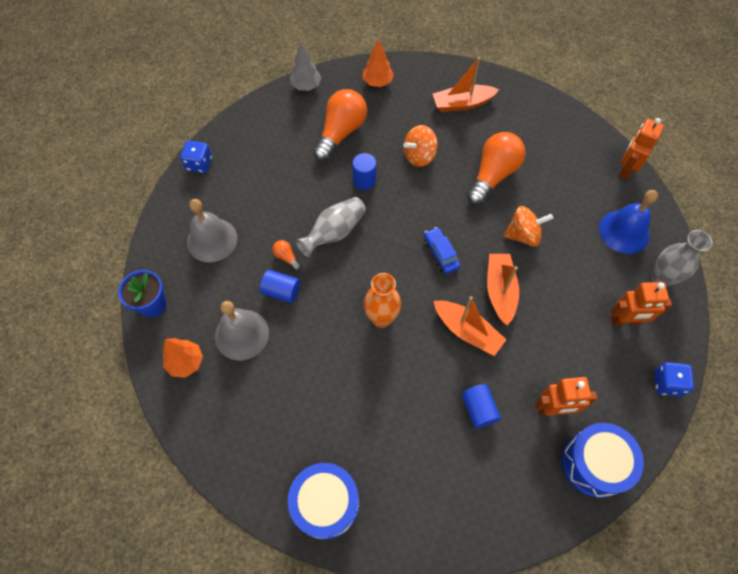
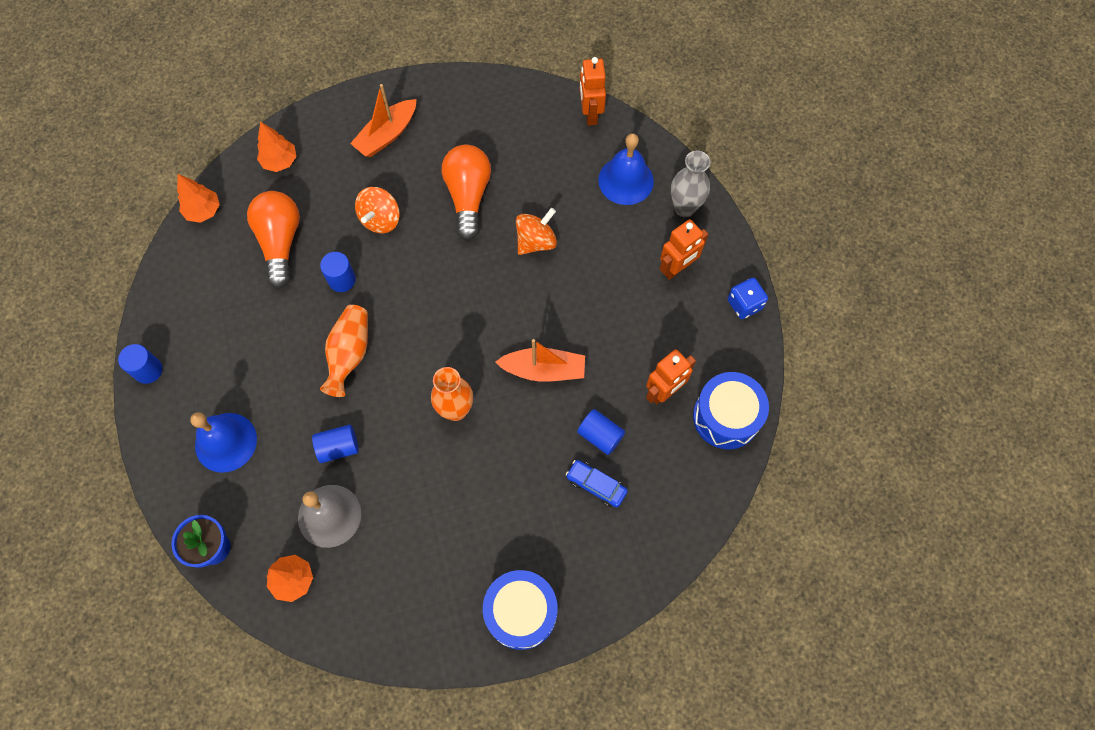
camera: 35 degrees left, 5 degrees up
blue dice [180,140,212,173] -> blue cylinder [118,344,162,384]
grey bell [187,199,237,263] -> blue bell [190,413,257,473]
orange light bulb [272,240,301,271] -> none
grey tree [290,44,321,91] -> orange tree [177,174,220,223]
grey vase [296,197,366,257] -> orange vase [320,305,368,397]
blue car [424,227,460,274] -> blue car moved to [566,460,628,508]
orange boat [487,254,519,325] -> none

